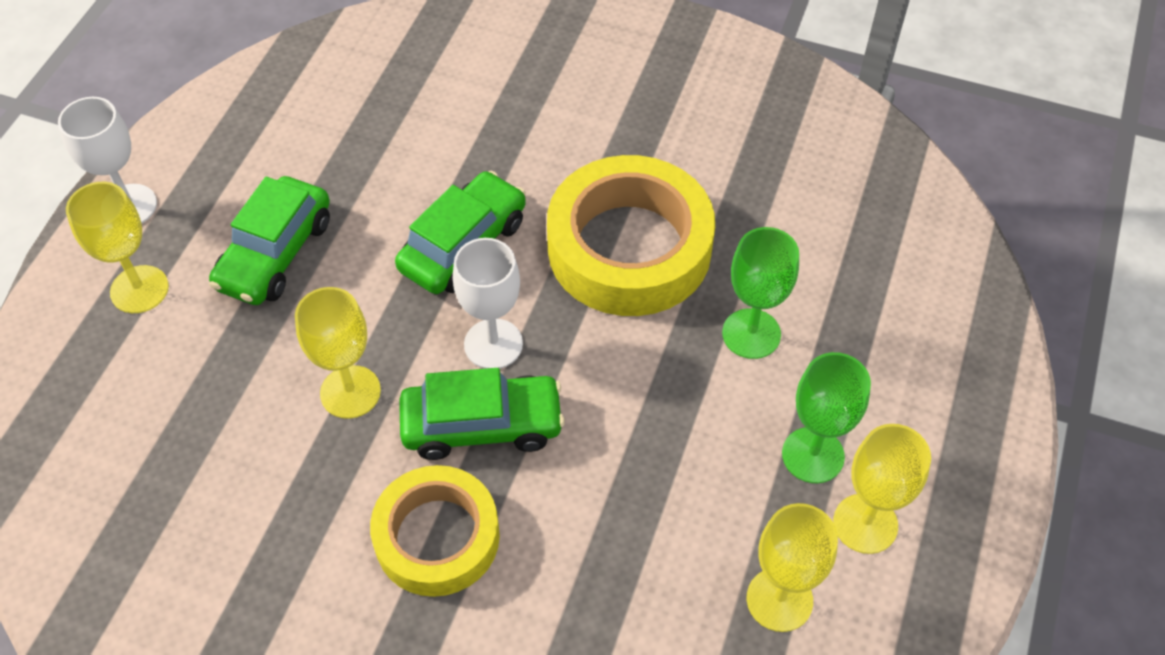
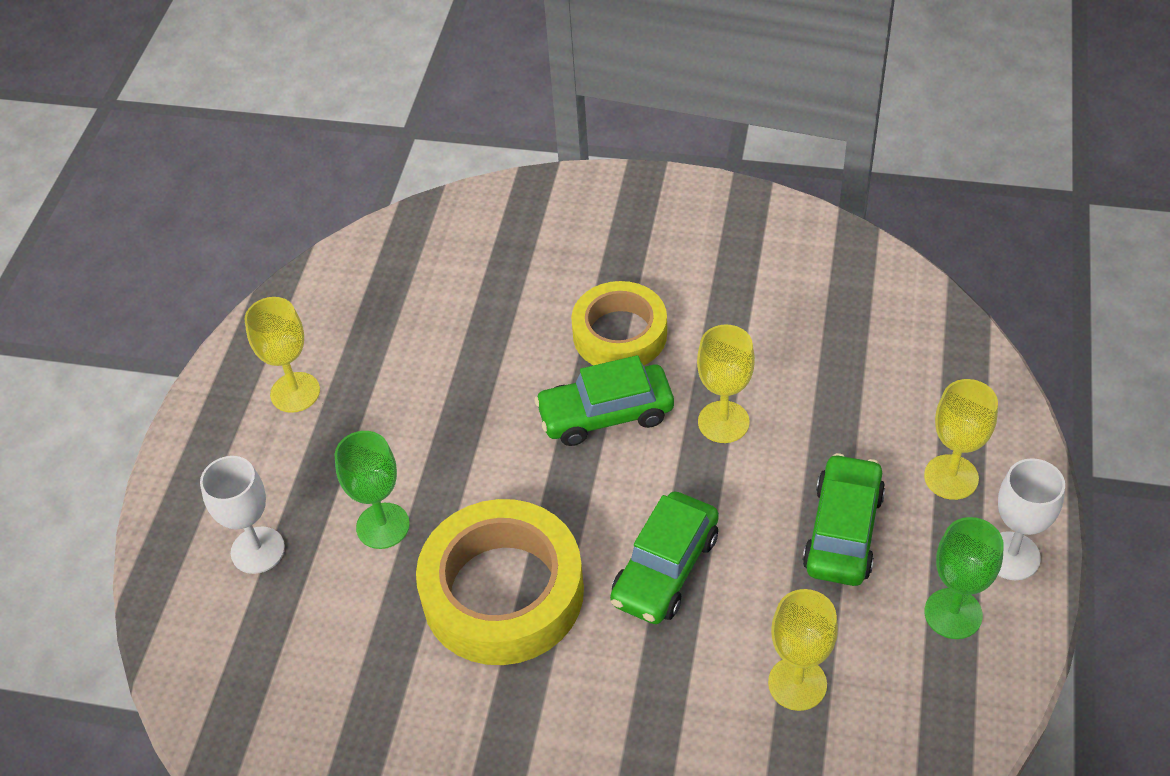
camera: 175 degrees right, 5 degrees down
white goblet [453,238,523,369] -> white goblet moved to [200,456,285,574]
yellow goblet [747,503,838,632] -> yellow goblet moved to [768,589,838,711]
green goblet [782,352,871,483] -> green goblet moved to [924,517,1004,639]

